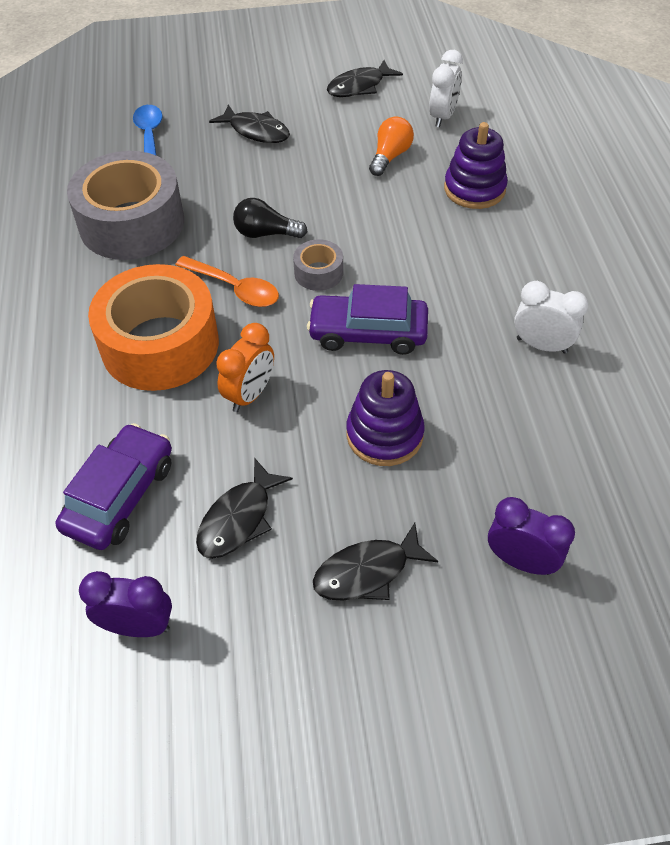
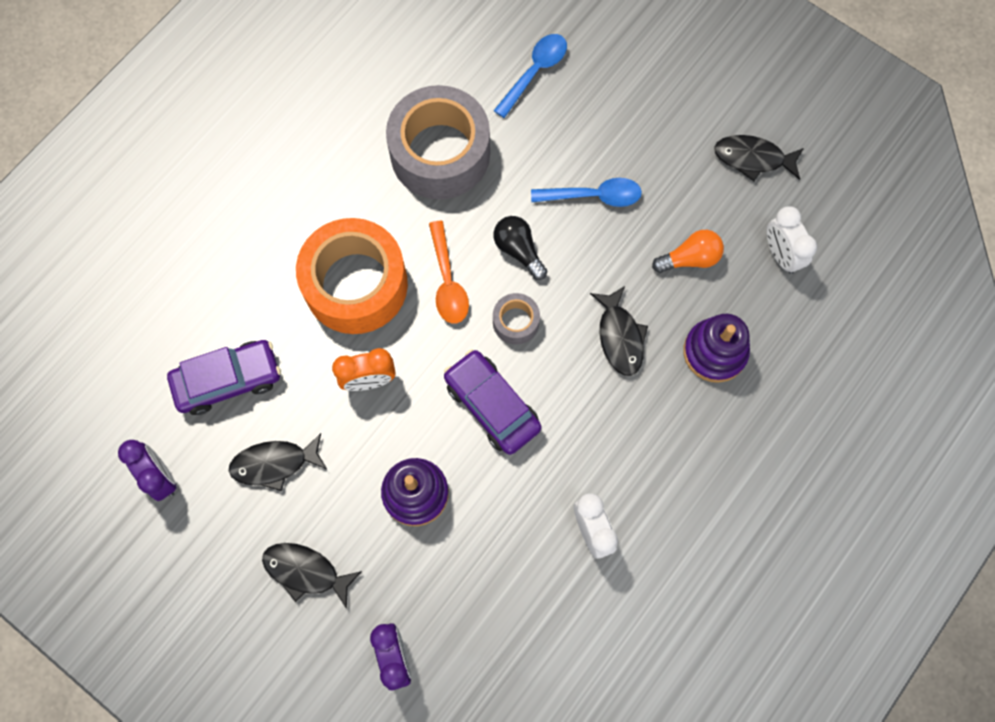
camera: 45 degrees right, 20 degrees up
black fish [209,104,290,143] -> black fish moved to [590,286,648,376]
white clock [429,50,463,127] -> white clock turned 90 degrees clockwise [767,206,817,274]
none -> blue spoon [531,178,642,207]

